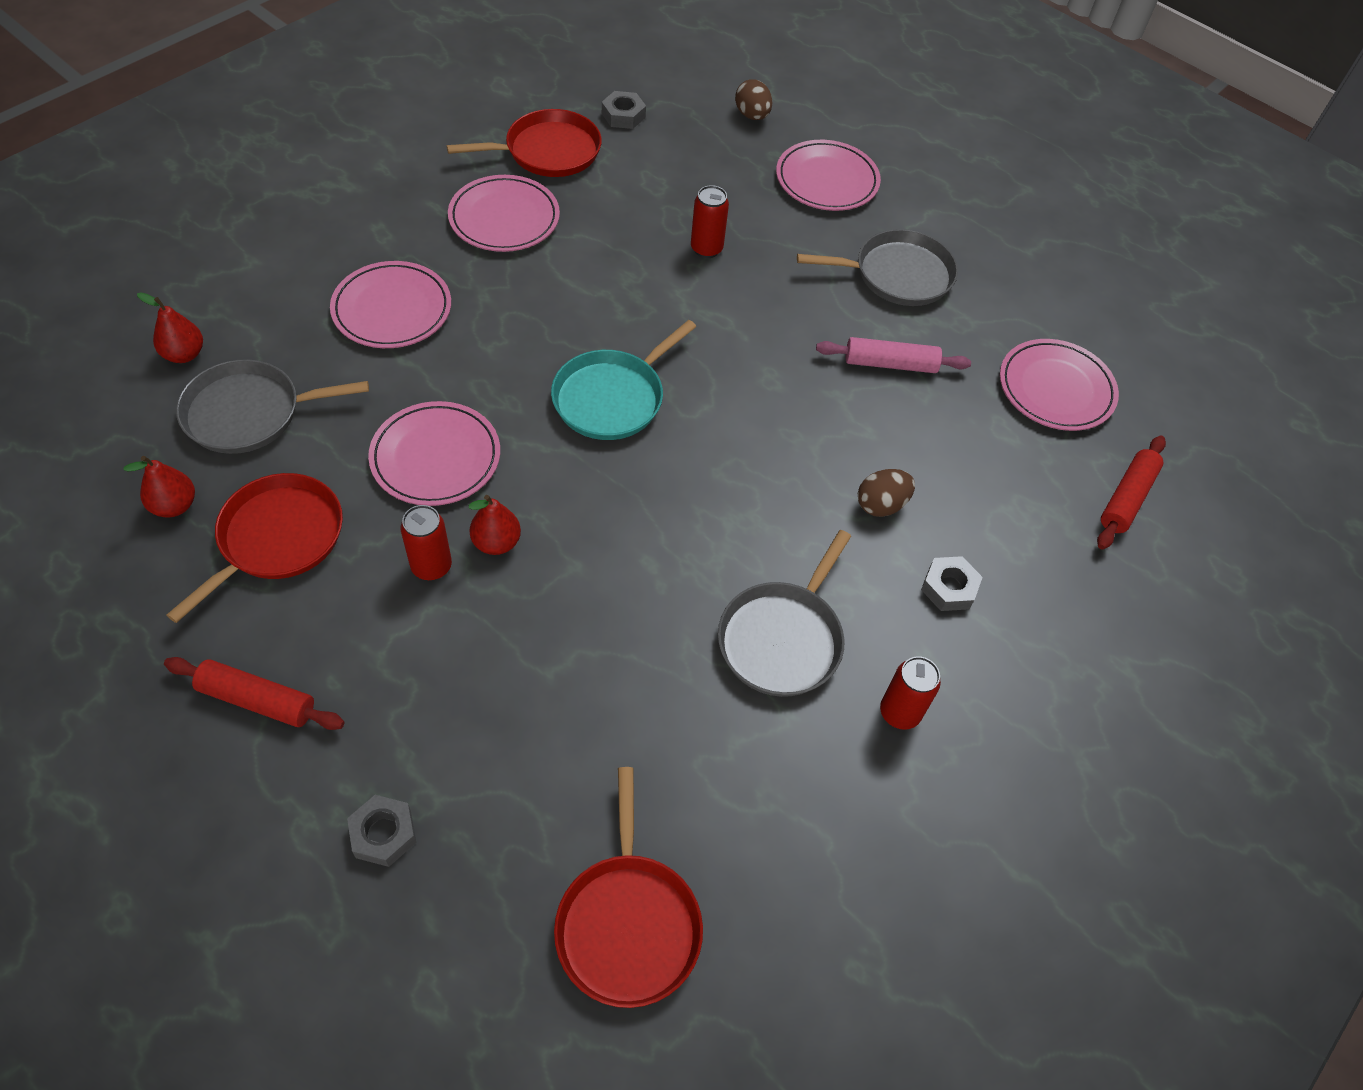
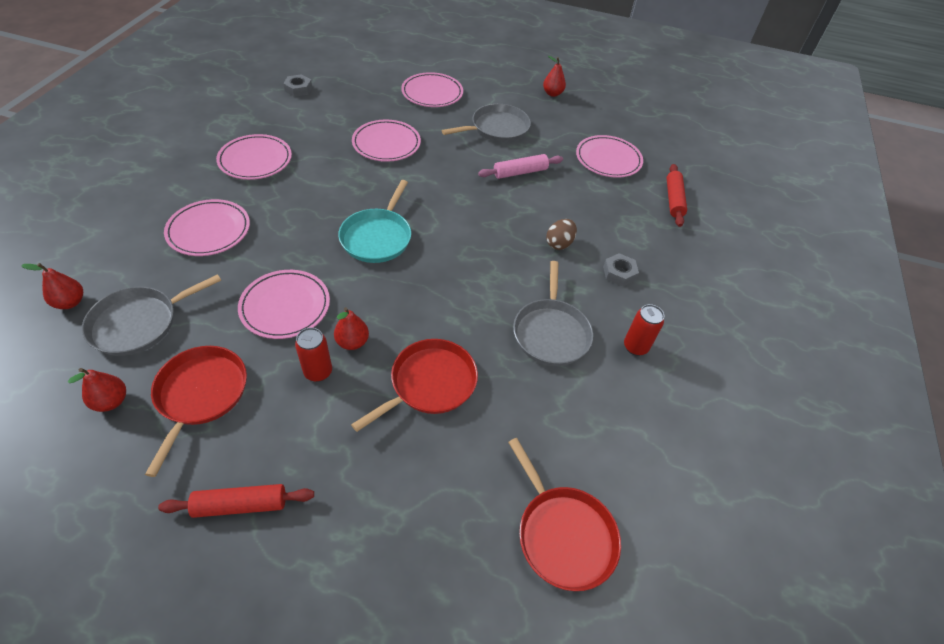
camera: 25 degrees left, 5 degrees down
grey nut [347,795,416,867] -> none
red pan [447,109,602,177] -> red pan moved to [351,339,478,432]
red can [691,185,729,258] -> pink plate [352,119,421,162]
brown egg [735,79,772,120] -> none
none -> red pear [543,56,566,97]

